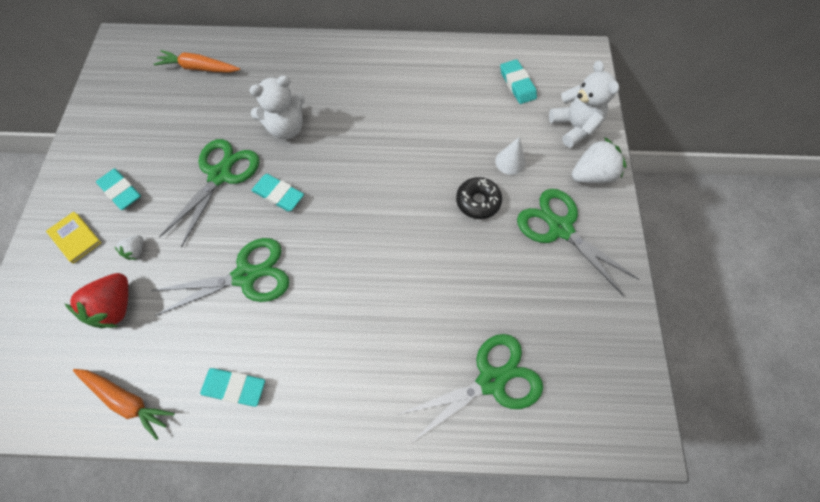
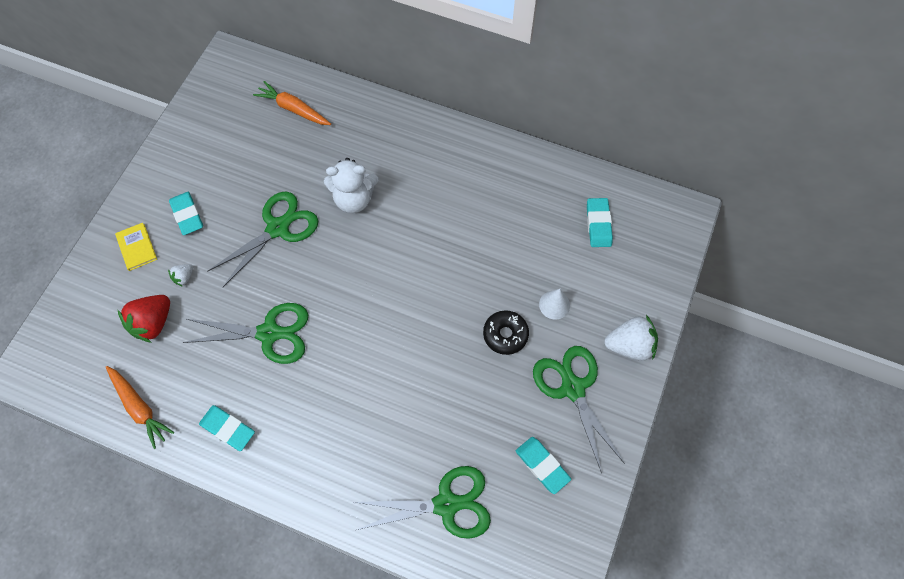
camera: 20 degrees right, 0 degrees up
turquoise eraser [251,174,304,212] -> turquoise eraser moved to [516,437,571,494]
white teddy bear [549,60,619,148] -> none

